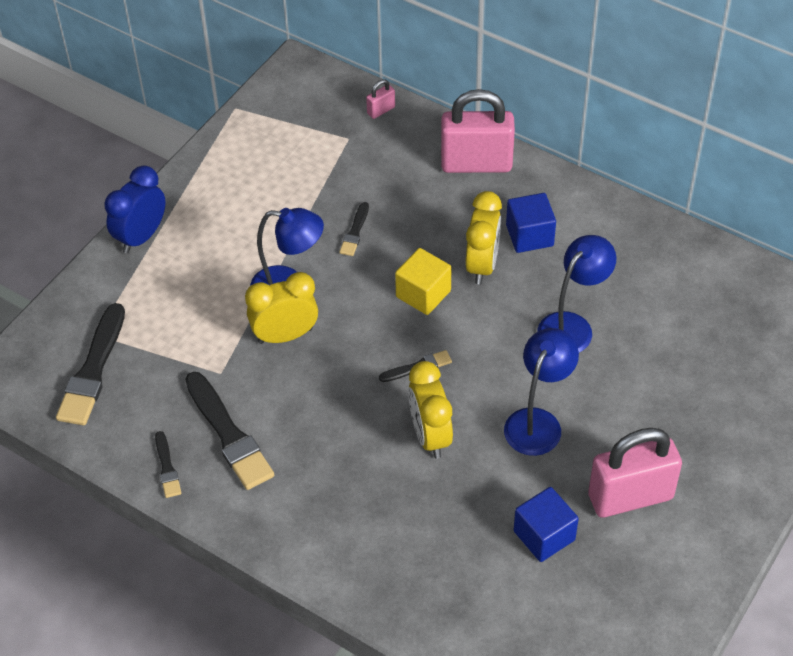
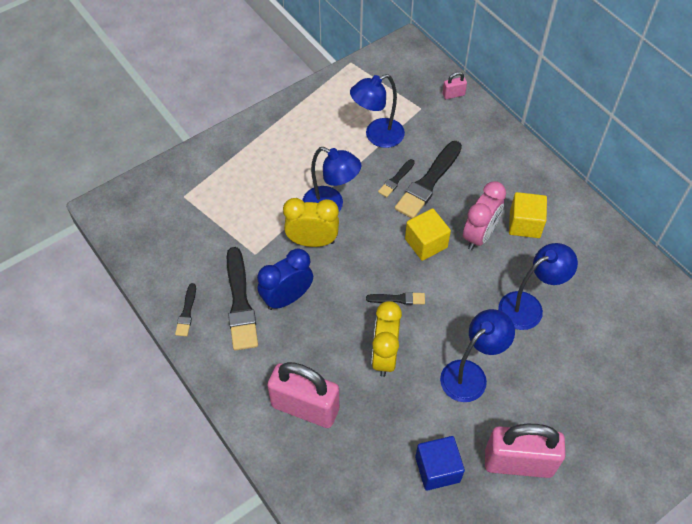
camera: 20 degrees right, 5 degrees up
black brush [56,303,125,425] -> black brush moved to [395,141,462,218]
blue clock [104,166,166,253] -> blue clock moved to [257,249,313,310]
pink padlock [441,89,515,173] -> pink padlock moved to [267,362,339,428]
yellow clock [465,191,502,285] -> pink clock [463,181,506,250]
blue cube [506,193,556,253] -> yellow cube [509,192,547,238]
none -> blue lamp [350,74,405,148]

